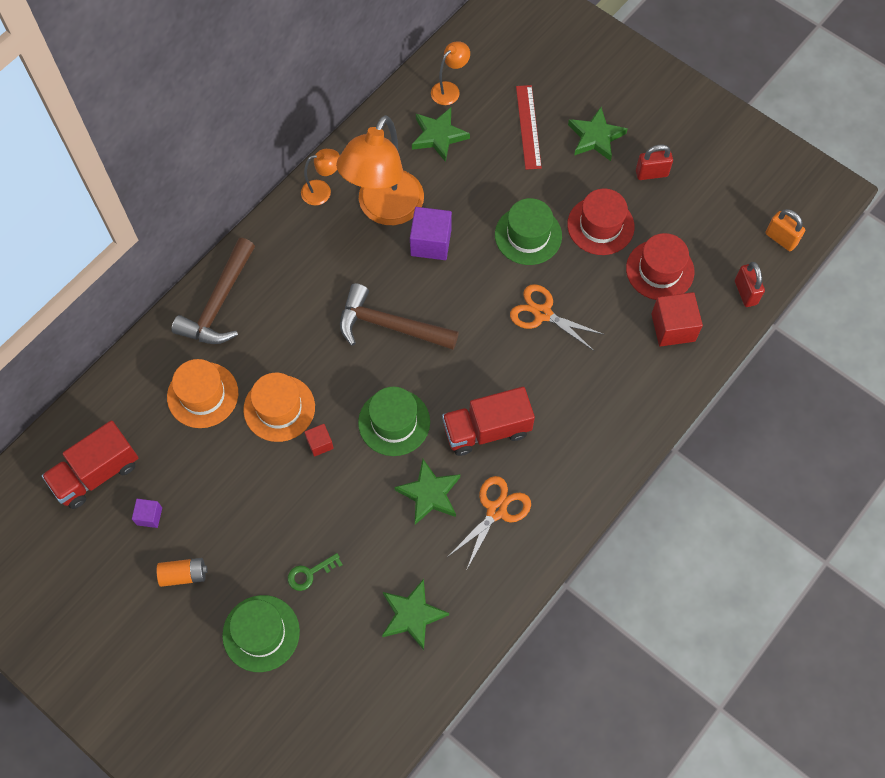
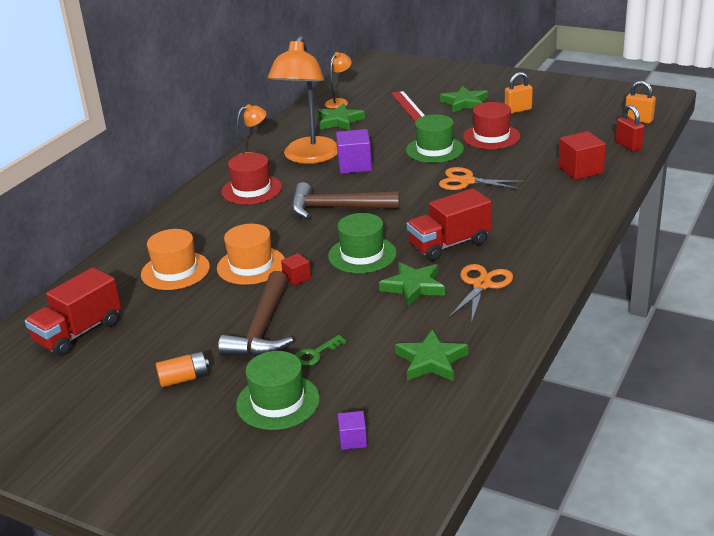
camera: 10 degrees left, 35 degrees down
purple cube [132,499,162,528] -> purple cube moved to [338,411,367,450]
brown hammer [171,238,255,344] -> brown hammer moved to [218,271,293,357]
red hat [626,233,694,300] -> red hat moved to [221,153,282,205]
red padlock [636,145,673,180] -> orange padlock [505,72,533,114]

